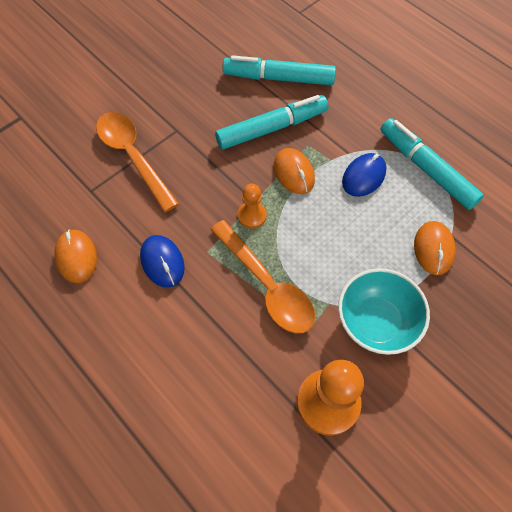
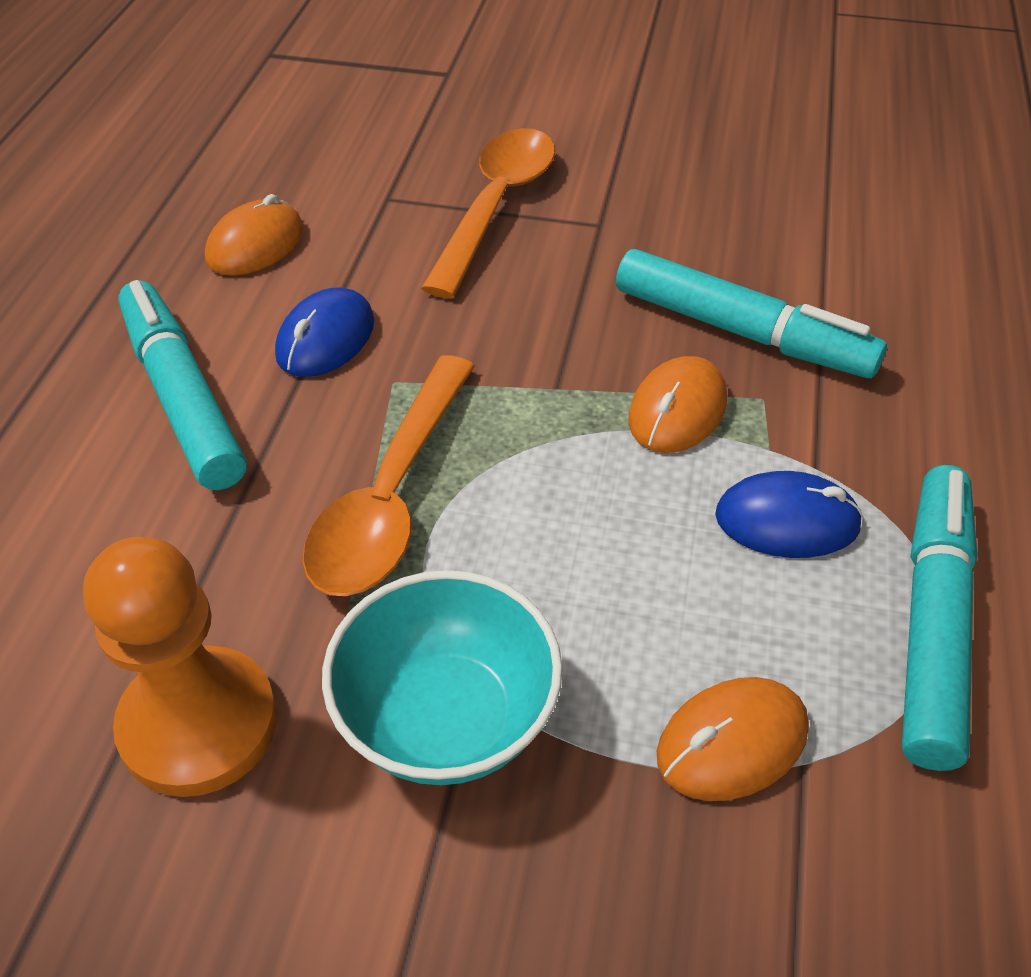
camera: 55 degrees right, 15 degrees down
turquoise marker [223,55,336,85] -> turquoise marker moved to [118,280,247,490]
orange pawn [237,184,267,229] -> none

